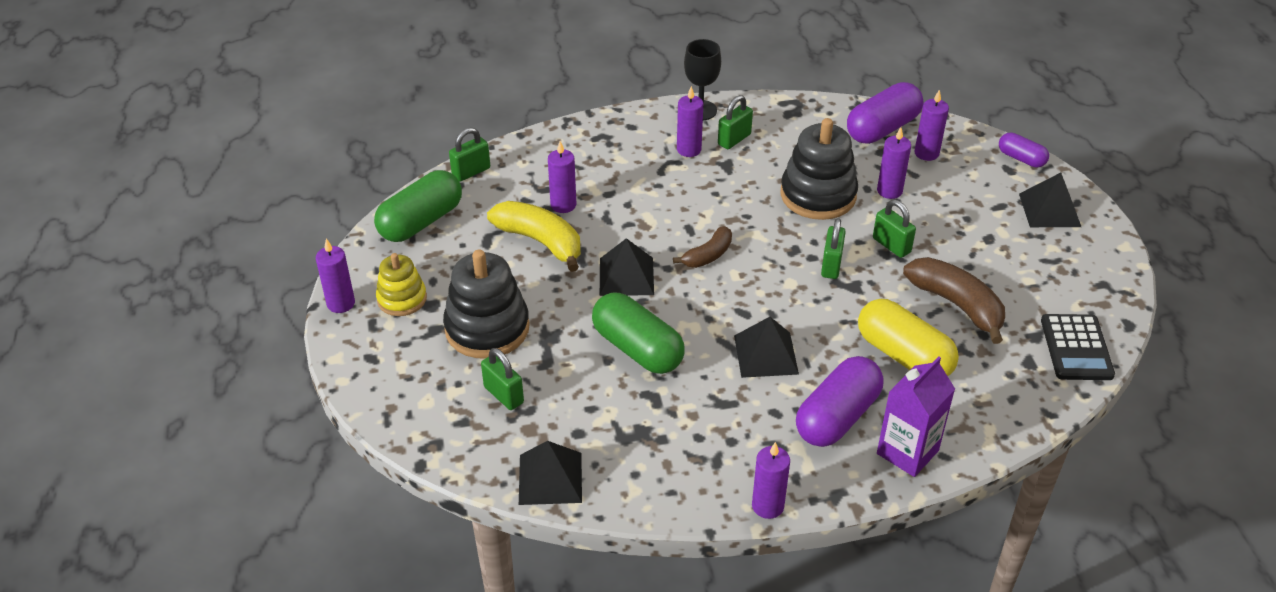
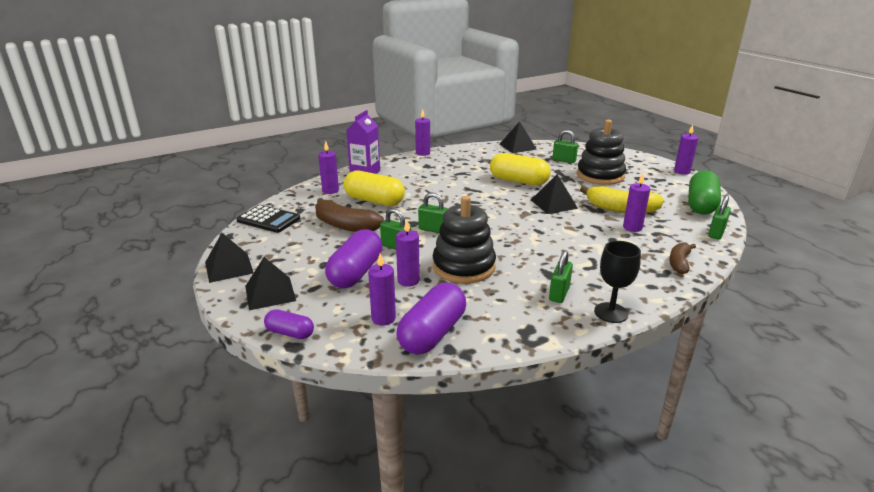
camera: 160 degrees right, 15 degrees down
yellow stacking toy [376,253,427,316] -> none
green capsule [592,292,685,374] -> yellow capsule [490,153,551,186]
brown banana [673,226,732,268] -> brown banana moved to [669,242,696,274]
purple candle [677,86,703,157] -> purple candle moved to [318,141,339,194]
black pyramid [734,317,799,378] -> black pyramid moved to [205,233,254,283]
purple capsule [796,356,883,447] -> purple capsule moved to [325,229,382,288]
green padlock [821,218,846,279] -> green padlock turned 60 degrees counterclockwise [418,193,448,233]
black calculator [1041,314,1115,380] -> black calculator turned 135 degrees clockwise [236,205,300,233]

